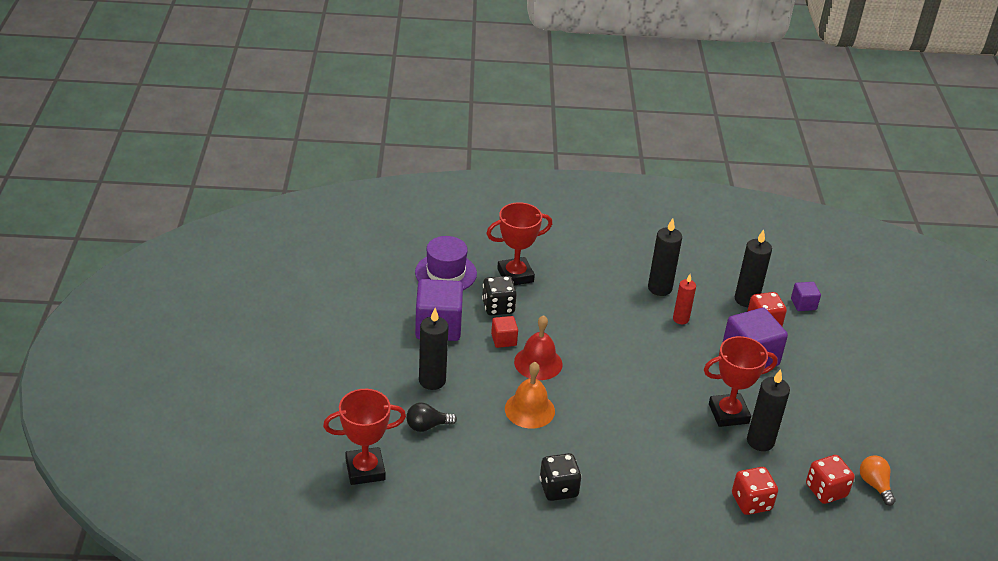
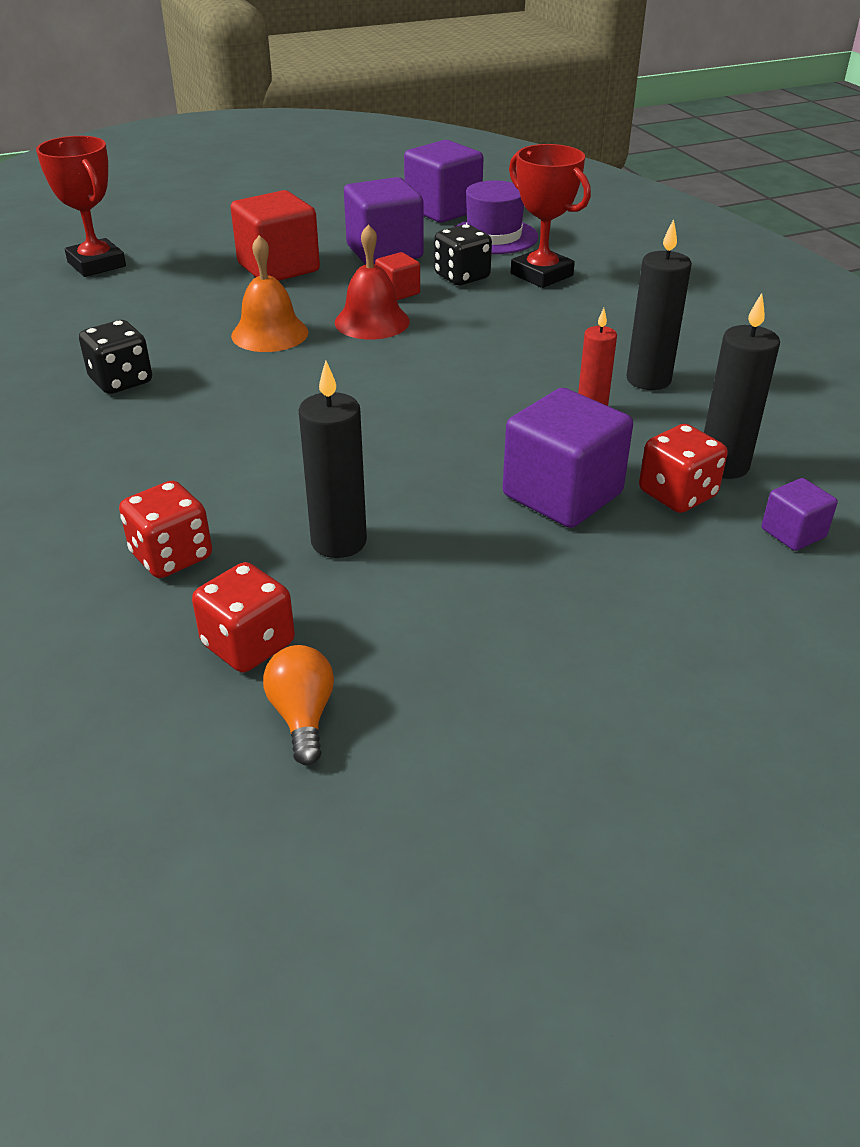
camera: 70 degrees right, 0 degrees up
black light bulb [406,403,457,432] -> none
black candle [419,308,448,390] -> red cube [230,190,320,281]
red trophy [704,336,778,427] -> none
orange light bulb [860,455,896,506] -> orange light bulb turned 60 degrees counterclockwise [263,645,334,765]
none -> purple cube [404,140,483,223]

